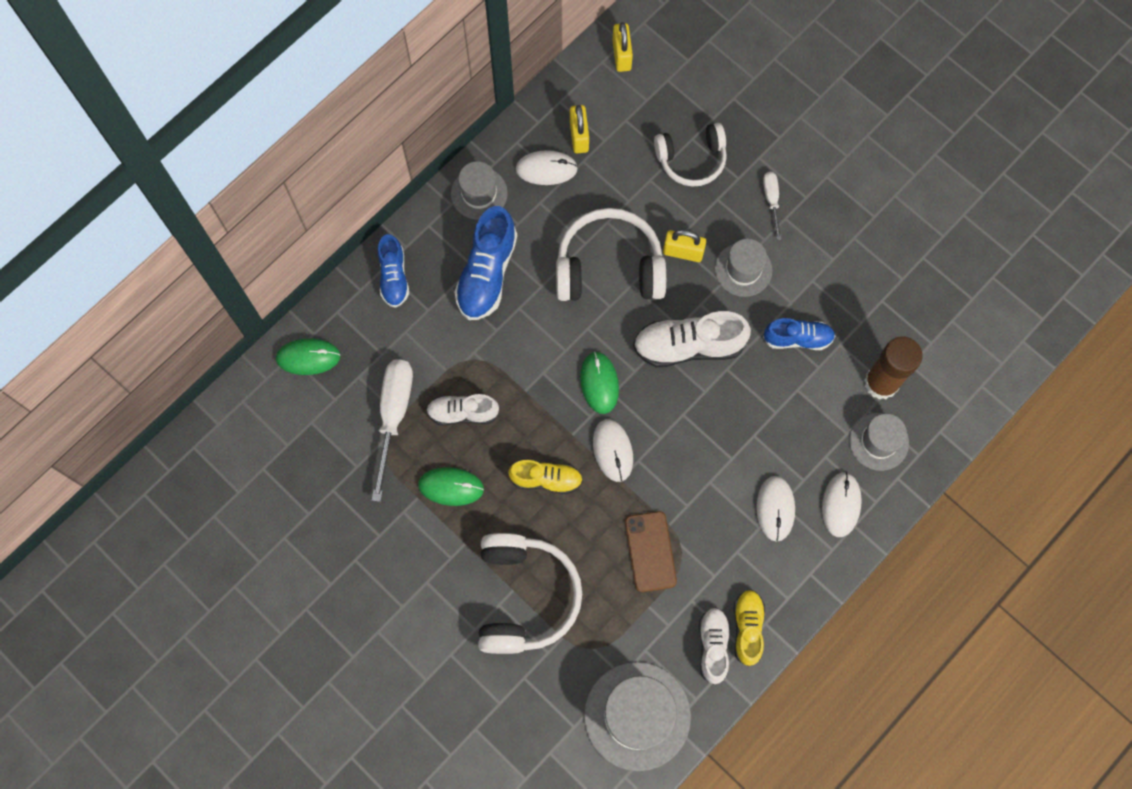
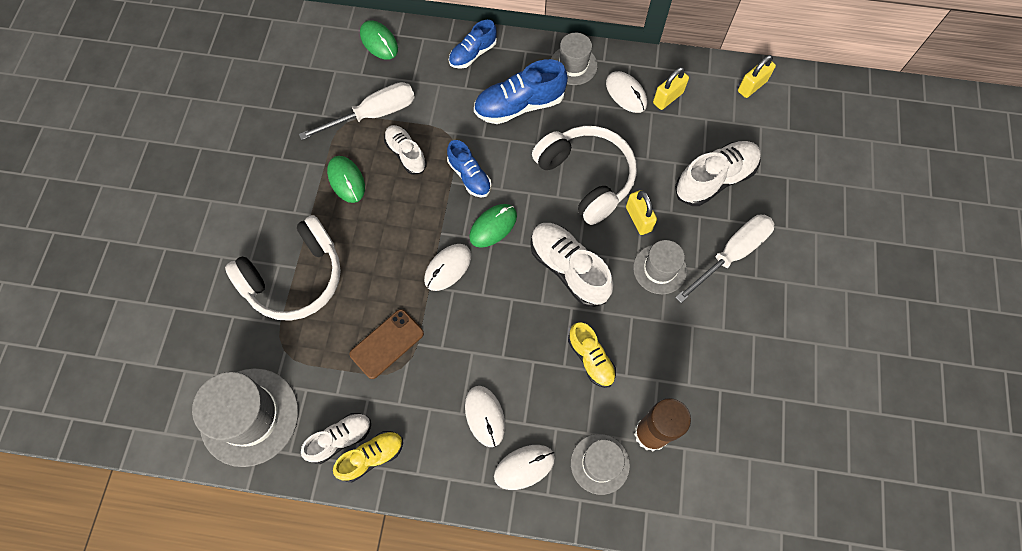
camera: 55 degrees right, 5 degrees down
yellow shoe [508,460,583,494] -> yellow shoe moved to [568,322,616,388]
white headphones [654,123,727,187] -> white shoe [675,141,761,206]
white mouse [756,476,795,542] -> white mouse turned 75 degrees counterclockwise [465,386,505,447]
white screwdriver [763,172,782,240] -> white screwdriver [675,215,774,303], size x1.91
blue shoe [763,318,835,350] -> blue shoe moved to [447,140,491,198]

